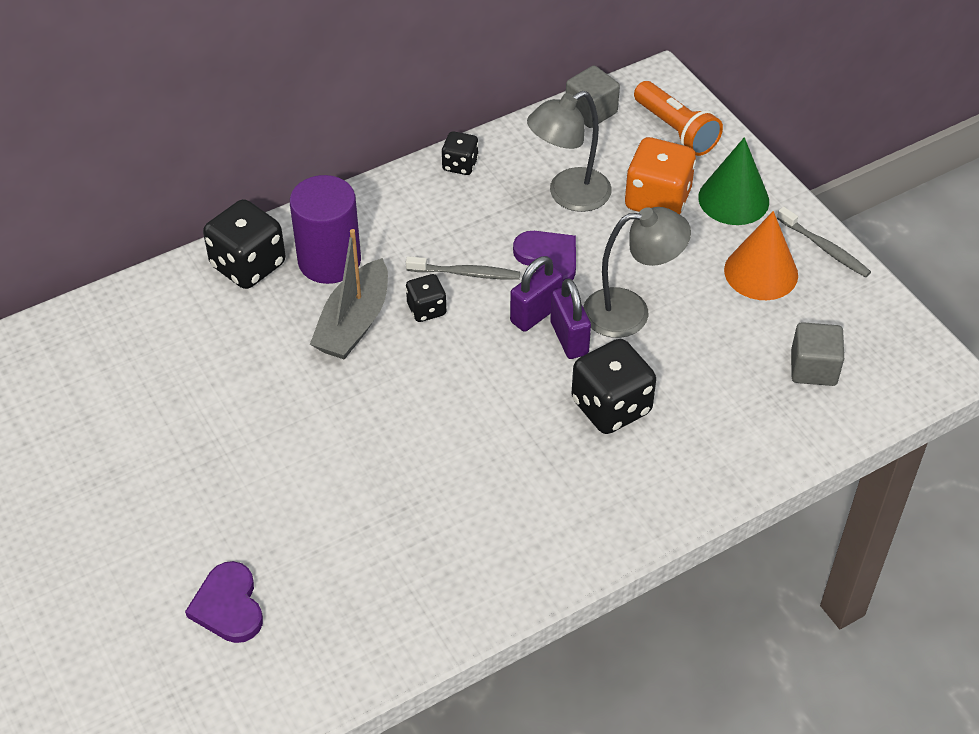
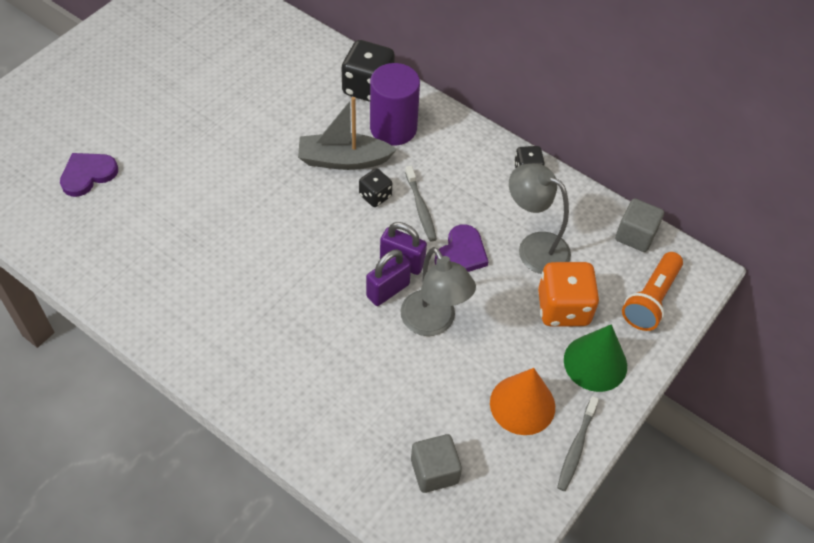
camera: 65 degrees right, 5 degrees up
black dice [571,339,656,434] -> none

